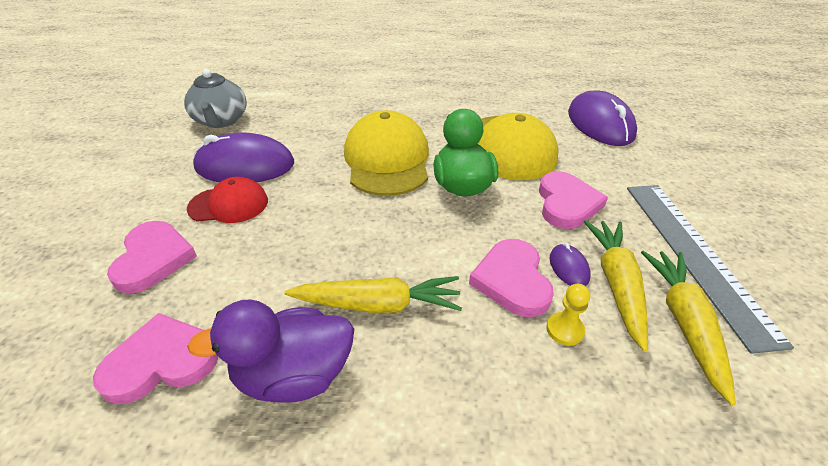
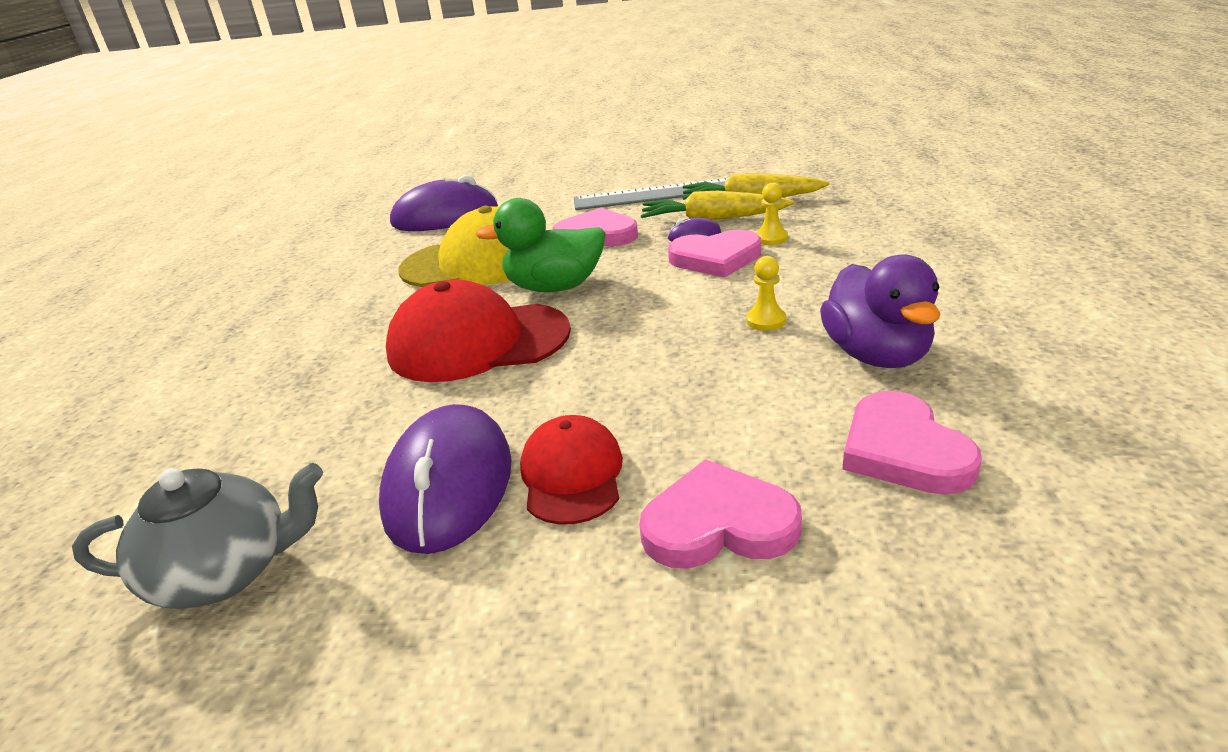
camera: 85 degrees left, 10 degrees down
yellow carrot [285,276,462,313] -> yellow pawn [746,256,786,331]
yellow cap [344,110,429,196] -> red cap [386,279,571,382]

